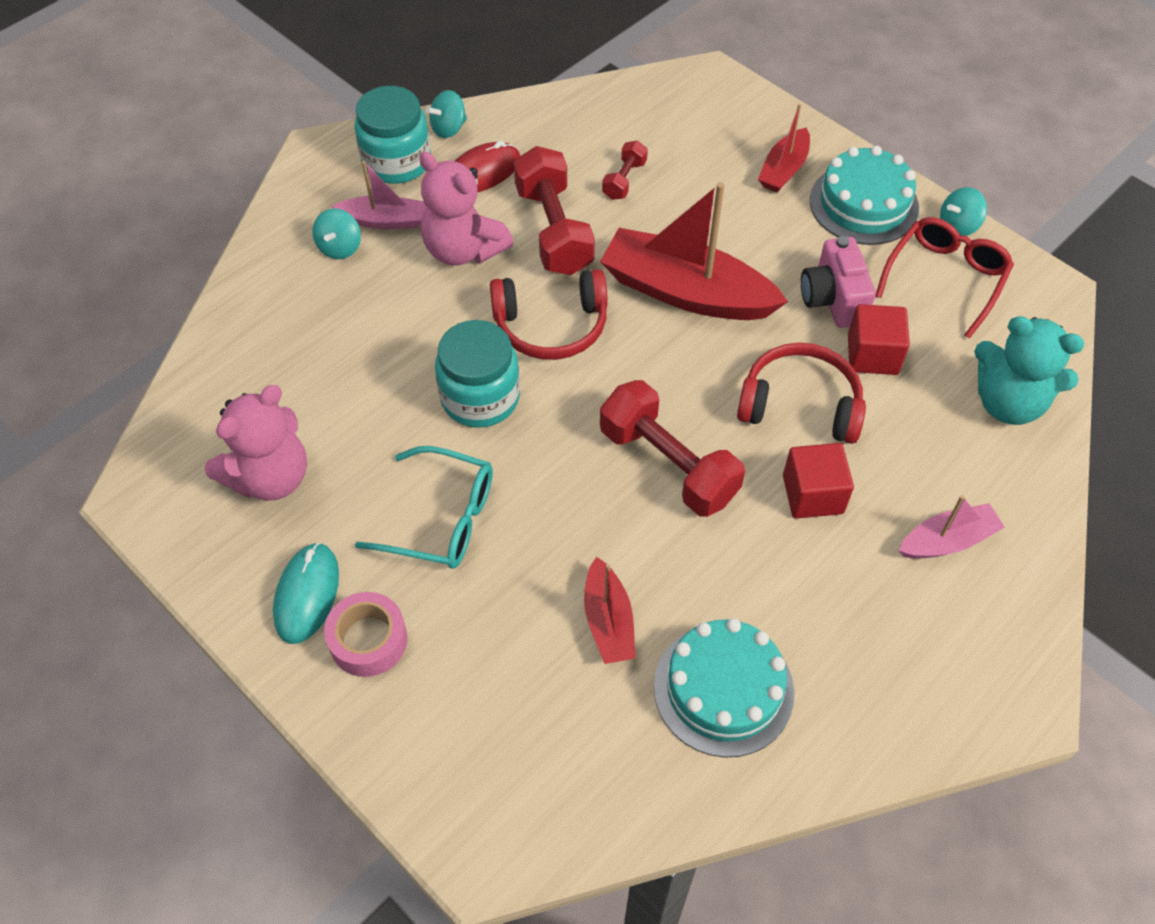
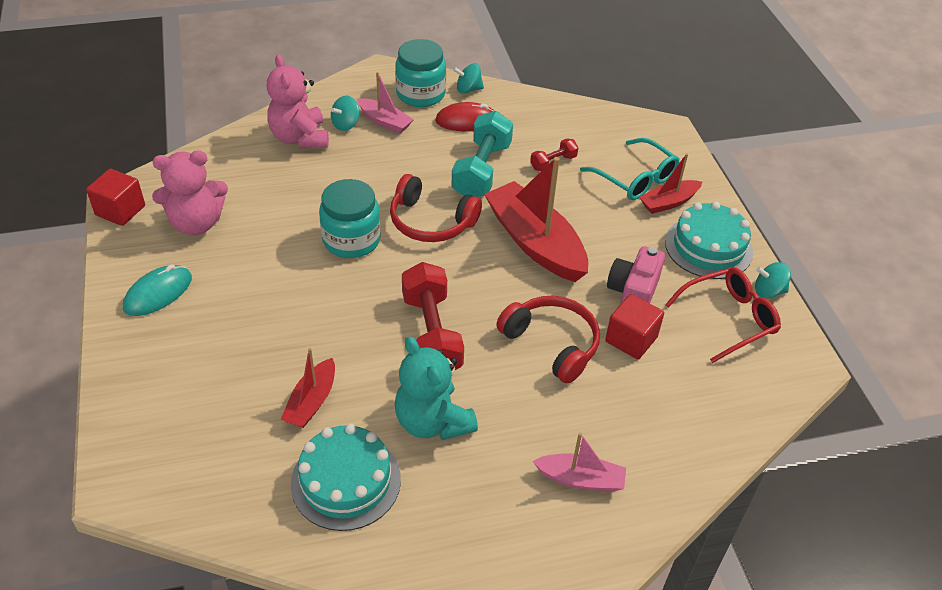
camera: 30 degrees right, 10 degrees down
pink tape [324,592,407,677] -> none
turquoise glasses [355,446,493,569] -> turquoise glasses moved to [580,138,680,200]
pink teddy bear [419,152,514,266] -> pink teddy bear moved to [267,54,329,148]
red dumbbell [514,146,595,275] -> turquoise dumbbell [452,111,513,197]
red cube [783,443,854,519] -> red cube moved to [86,169,145,226]
turquoise teddy bear [974,316,1085,425] -> turquoise teddy bear moved to [395,337,478,440]

